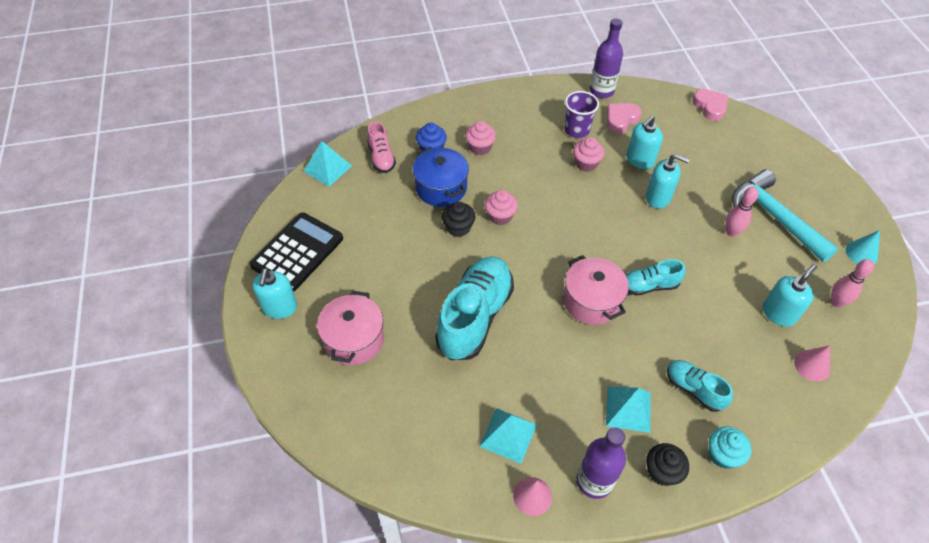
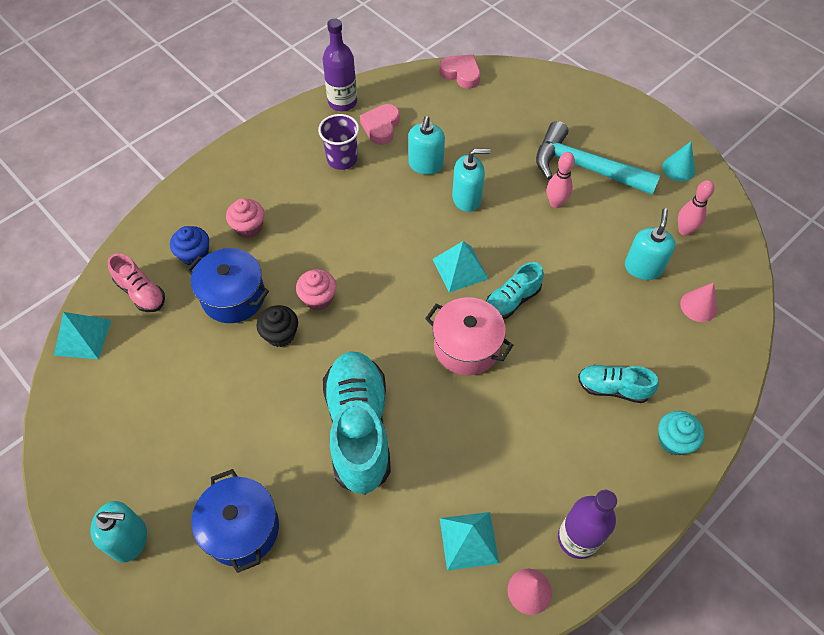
camera: 30 degrees left, 5 degrees up
black calculator [250,212,343,291] -> none
turquoise soap dispenser [253,268,297,319] -> turquoise soap dispenser turned 60 degrees counterclockwise [90,501,147,563]
pink pot [317,291,384,365] -> blue pot [191,469,279,573]
pink cupcake [573,137,605,172] -> none
turquoise pyramid [606,387,651,433] -> turquoise pyramid moved to [432,241,489,293]
black cupcake [646,443,689,486] -> none

